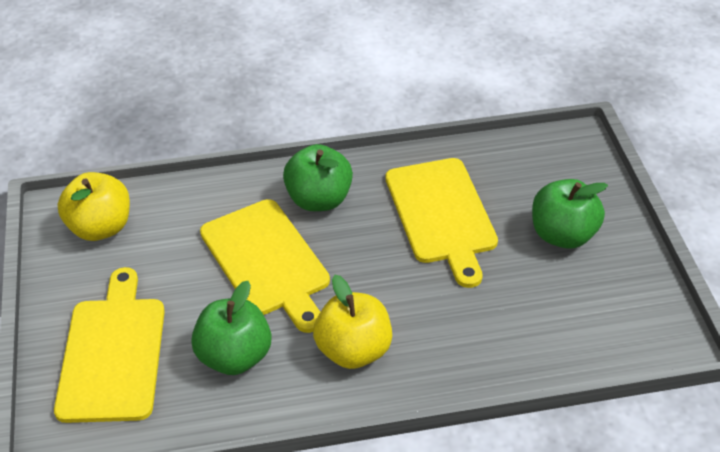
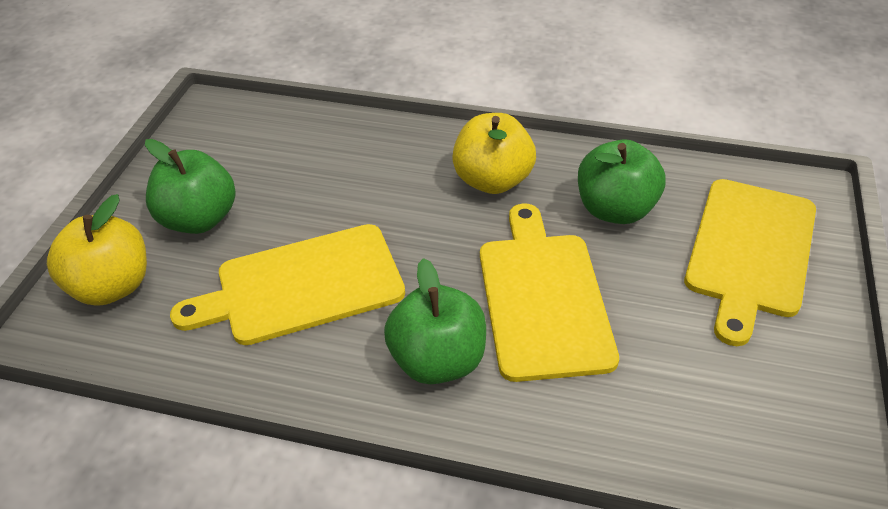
camera: 155 degrees left, 0 degrees up
yellow apple [58,172,130,241] -> yellow apple moved to [47,194,147,306]
yellow cutting board [386,158,498,288] -> yellow cutting board turned 120 degrees counterclockwise [170,224,405,345]

